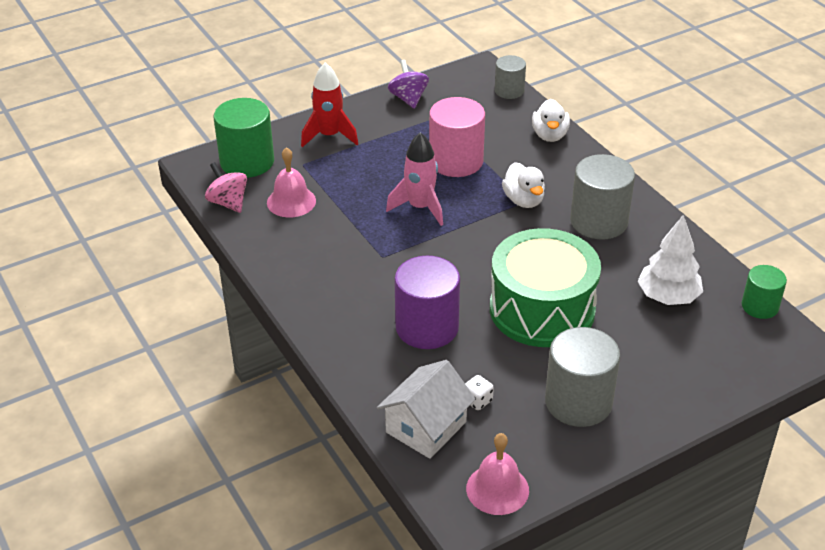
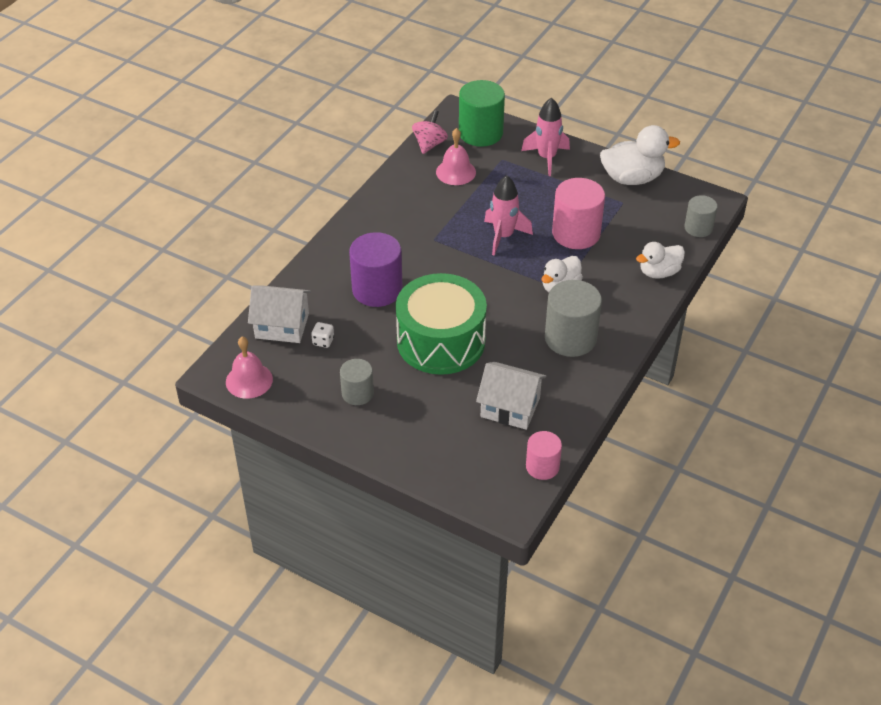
camera: 60 degrees right, 5 degrees up
red rocket [301,63,358,147] -> pink rocket [521,97,570,176]
purple spinning top [388,60,429,109] -> white duck [600,125,680,185]
grey cylinder [545,327,620,427] -> grey cylinder [340,359,374,405], size x0.59
white tree [637,215,703,305] -> white house [476,362,546,430]
green cylinder [742,265,787,319] -> pink cylinder [526,431,562,480]

